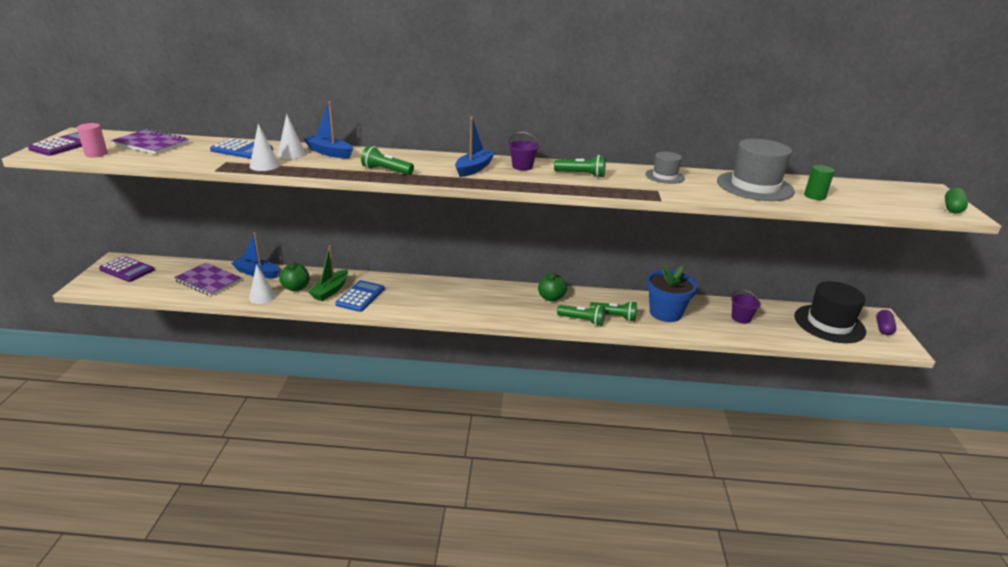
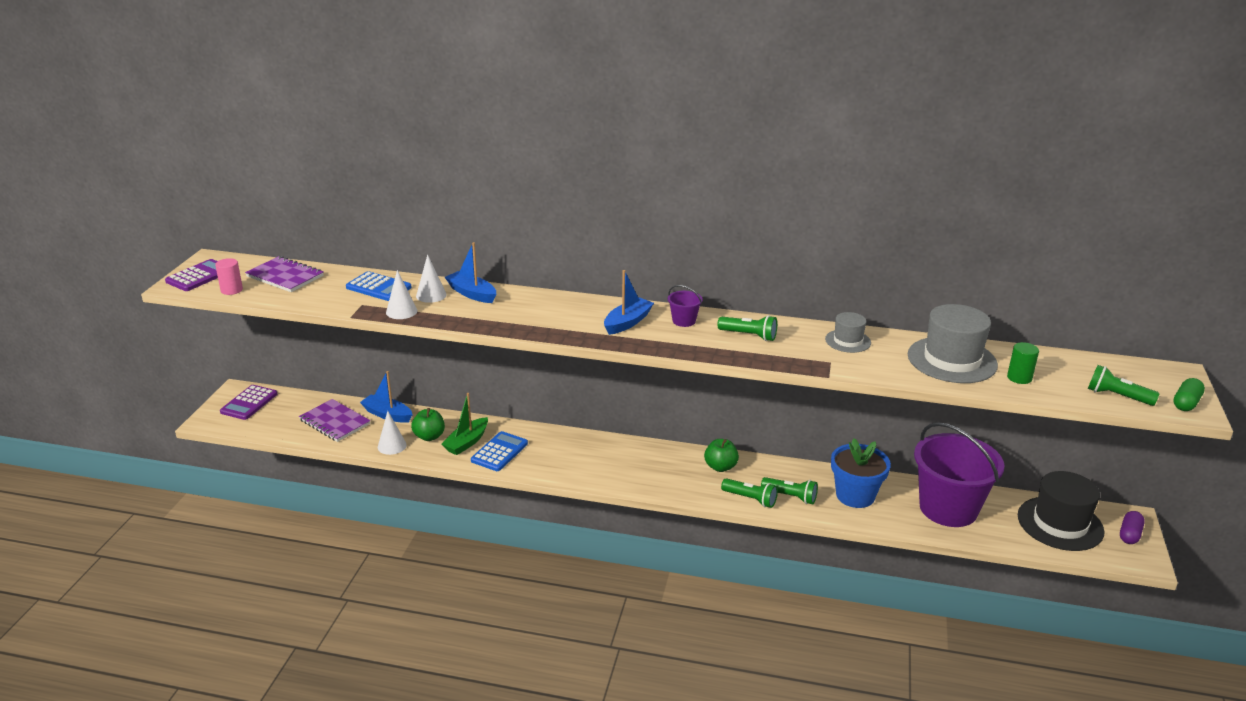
camera: 10 degrees right, 0 degrees up
purple calculator [99,256,154,282] -> purple calculator turned 75 degrees clockwise [220,385,277,420]
green flashlight [361,146,414,175] -> green flashlight moved to [1088,365,1160,406]
purple bucket [731,290,761,324] -> purple bucket [914,422,1005,527], size x2.50

